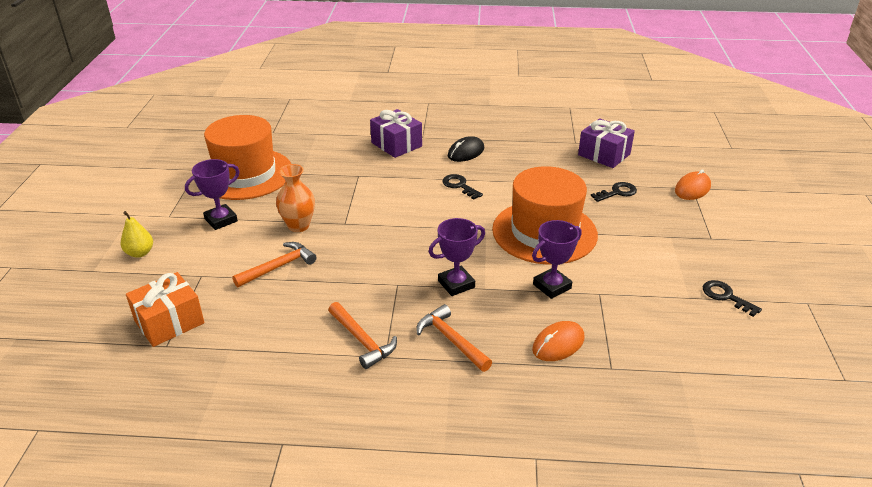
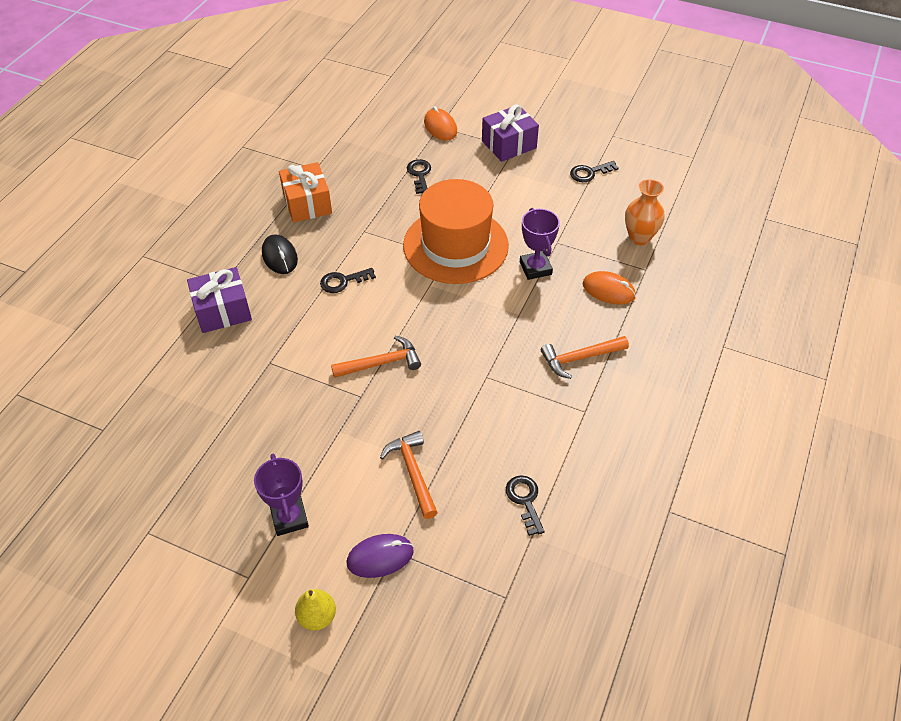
camera: 70 degrees left, 15 degrees up
orange gift [126,272,205,347] -> orange gift moved to [279,162,332,223]
orange hat [204,115,291,200] -> none
orange vase [276,164,315,232] -> orange vase moved to [625,179,665,245]
orange hammer [328,302,397,369] -> orange hammer moved to [331,336,421,378]
purple trophy [429,218,485,296] -> none
orange mouse [532,321,584,361] -> orange mouse turned 45 degrees counterclockwise [583,271,636,304]
purple gift [578,118,635,168] -> purple gift moved to [482,104,539,162]
none -> purple mouse [347,534,414,578]
none -> black key [506,475,545,536]

